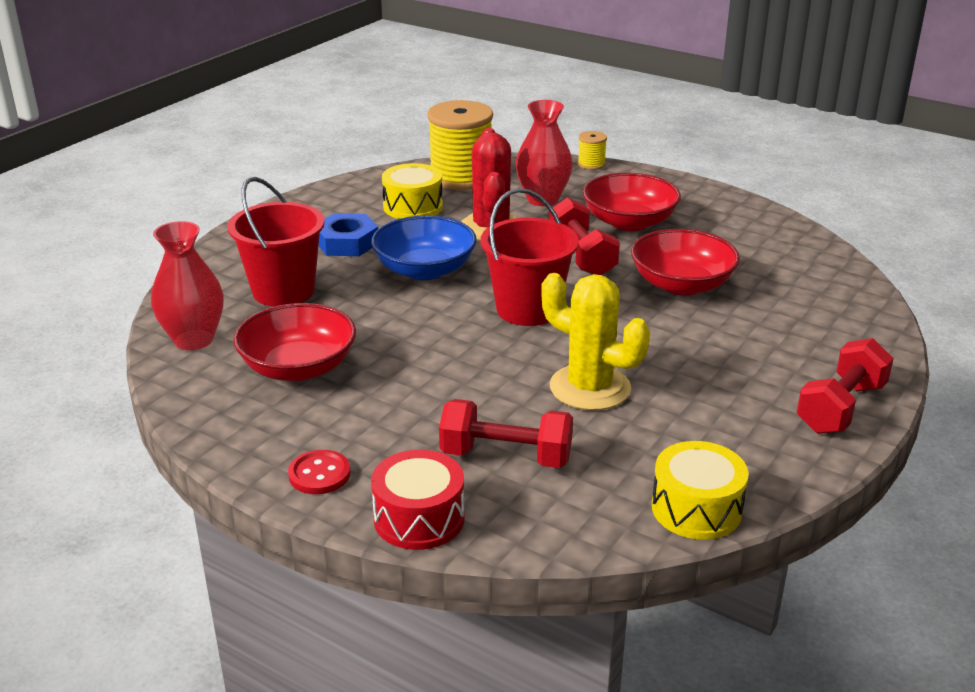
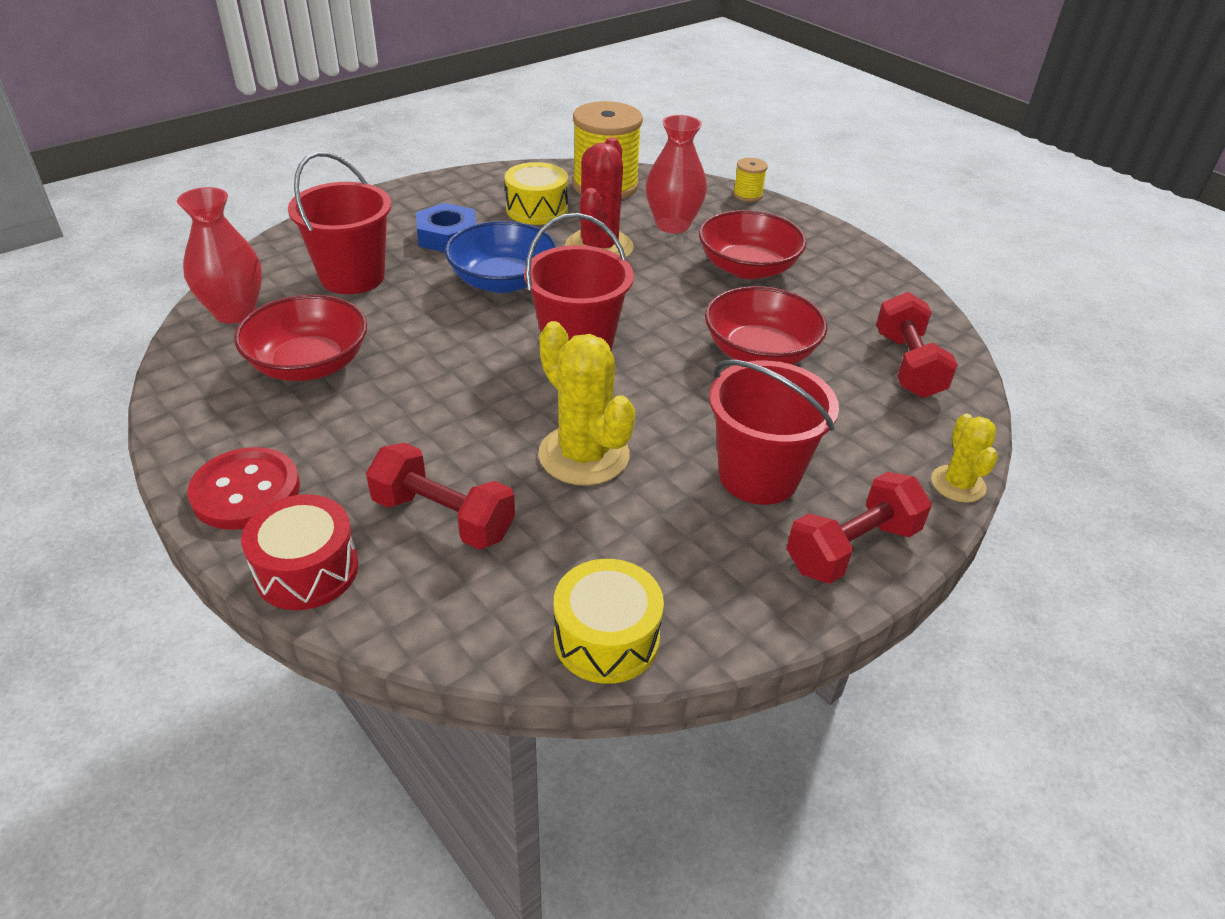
camera: 15 degrees right, 10 degrees up
red button [288,450,351,494] -> red button [187,447,300,530], size x1.58
red dumbbell [549,197,620,275] -> red dumbbell moved to [876,292,958,398]
none -> red bucket [709,360,839,505]
none -> yellow cactus [931,414,998,503]

